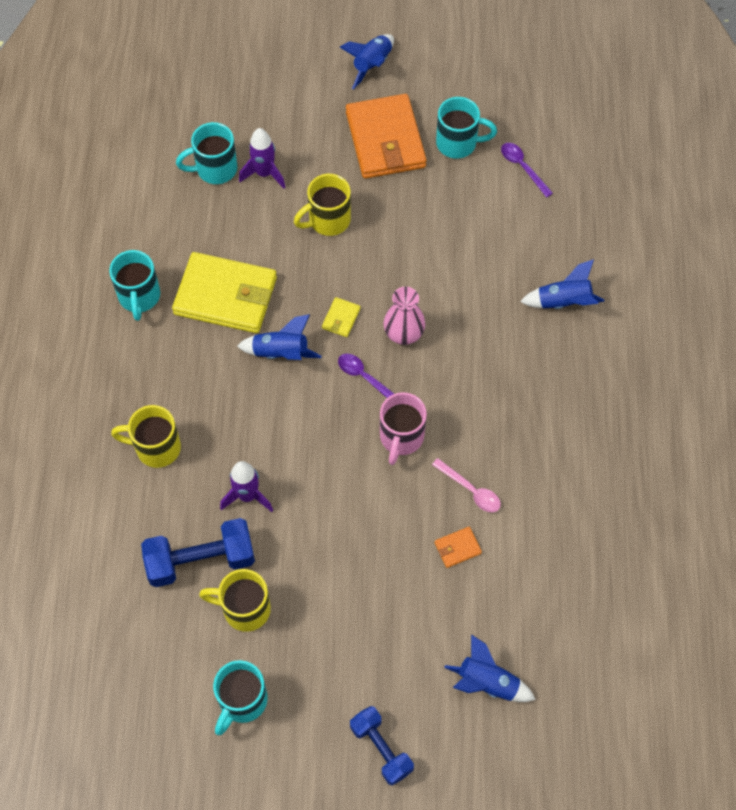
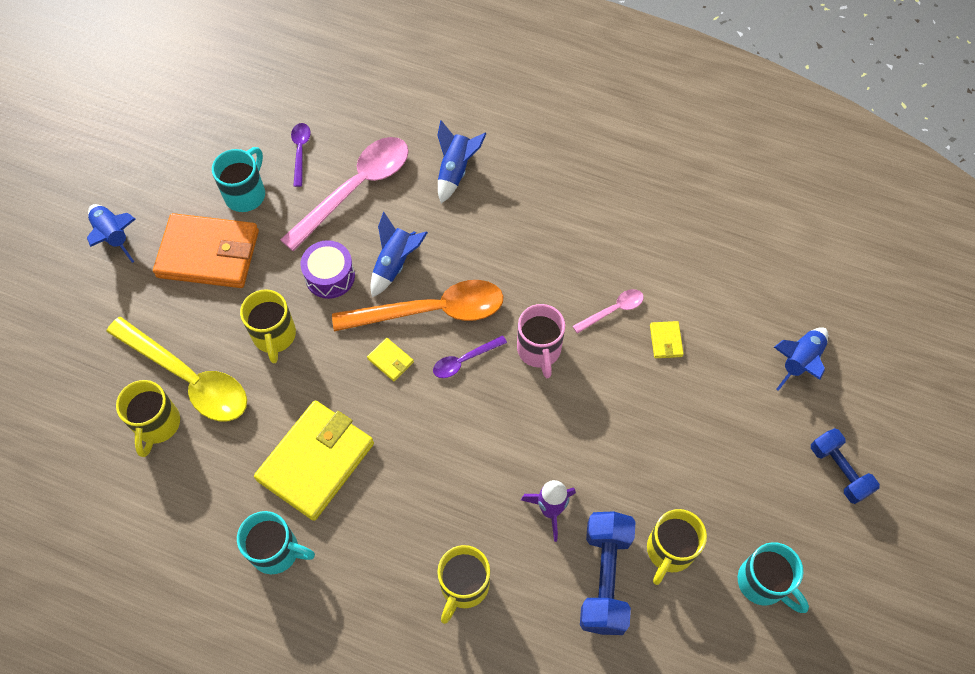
camera: 70 degrees left, 0 degrees up
turquoise mug [176,122,237,184] -> yellow mug [116,380,180,457]
blue rocket [237,314,322,360] -> blue rocket moved to [370,212,428,297]
purple rocket [239,128,286,189] -> yellow spoon [106,317,247,421]
blue dumbbell [350,706,414,786] -> blue dumbbell turned 75 degrees clockwise [811,428,880,504]
pink mug [380,392,427,465] -> pink mug turned 45 degrees clockwise [517,304,565,378]
pink vase [383,287,425,345] -> orange spoon [332,280,503,331]
orange wallet [434,527,482,568] -> yellow wallet [650,321,684,358]
purple spoon [501,143,553,198] -> purple spoon turned 105 degrees clockwise [291,123,311,187]
none -> pink spoon [280,137,409,251]
none -> purple drum [301,240,355,299]

